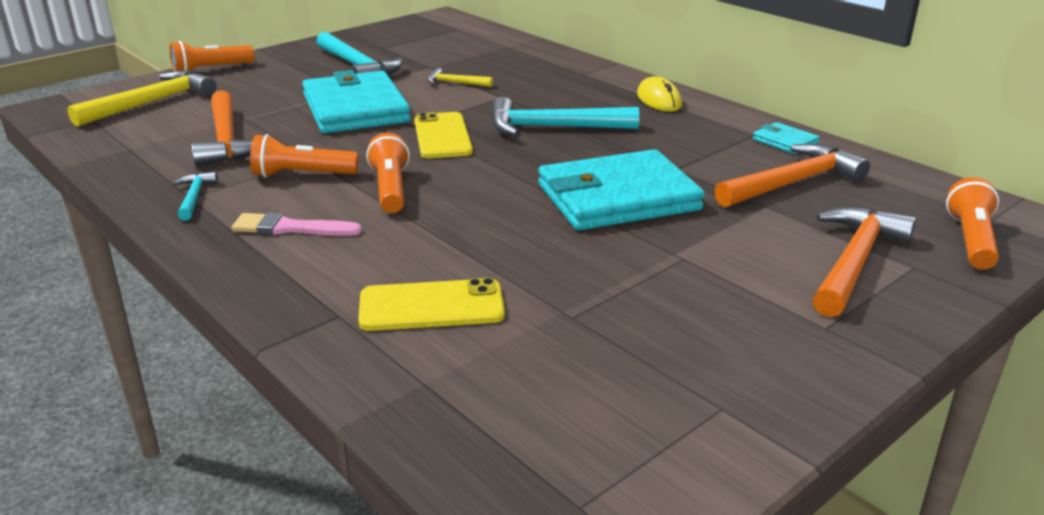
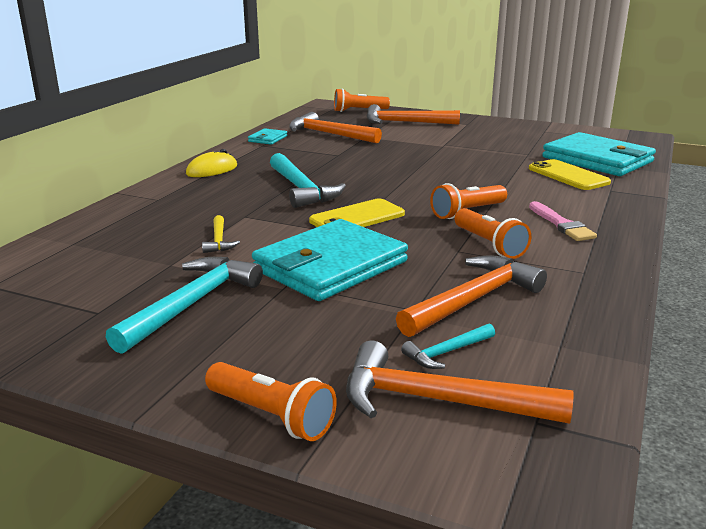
camera: 115 degrees left, 5 degrees down
yellow hammer [67,70,217,127] -> orange hammer [346,340,573,424]
turquoise hammer [173,171,218,220] -> turquoise hammer moved to [401,323,495,369]
turquoise wallet [538,149,705,230] -> turquoise wallet moved to [542,132,656,176]

